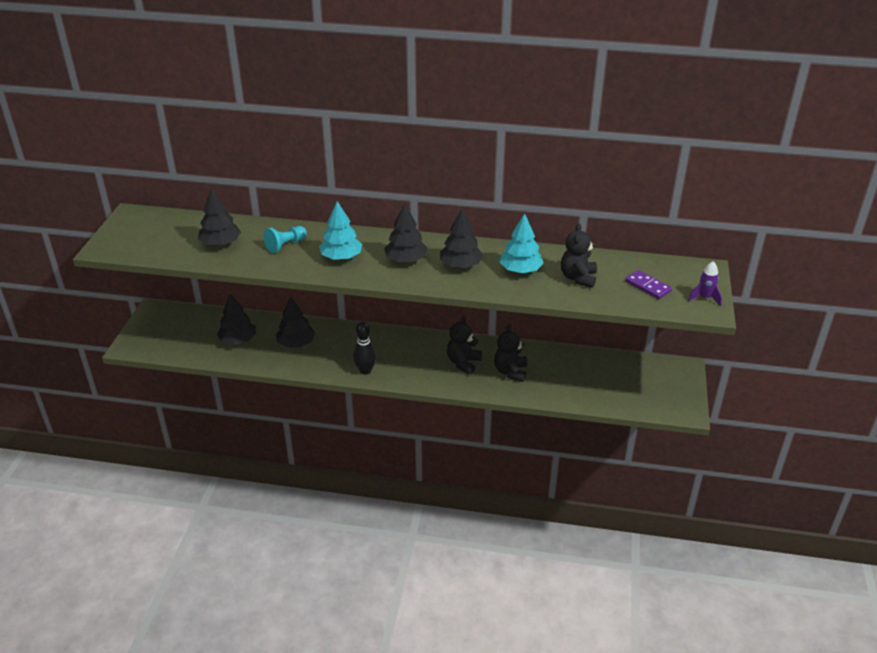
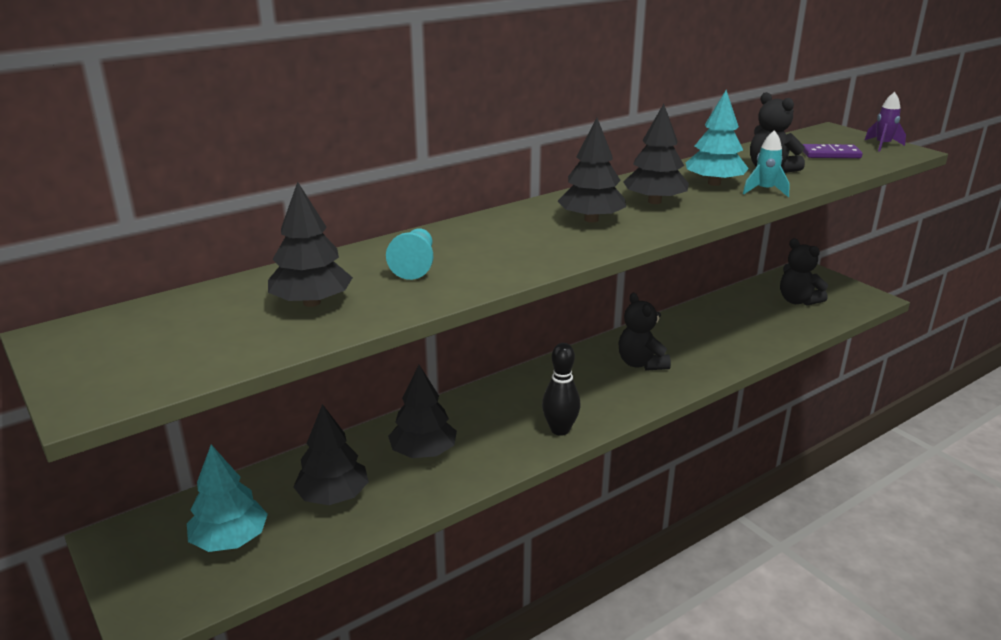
camera: 45 degrees left, 10 degrees down
turquoise tree [319,201,362,260] -> turquoise tree moved to [187,445,268,552]
black teddy bear [494,325,527,382] -> black teddy bear moved to [780,239,828,306]
none -> turquoise rocket [743,130,790,197]

